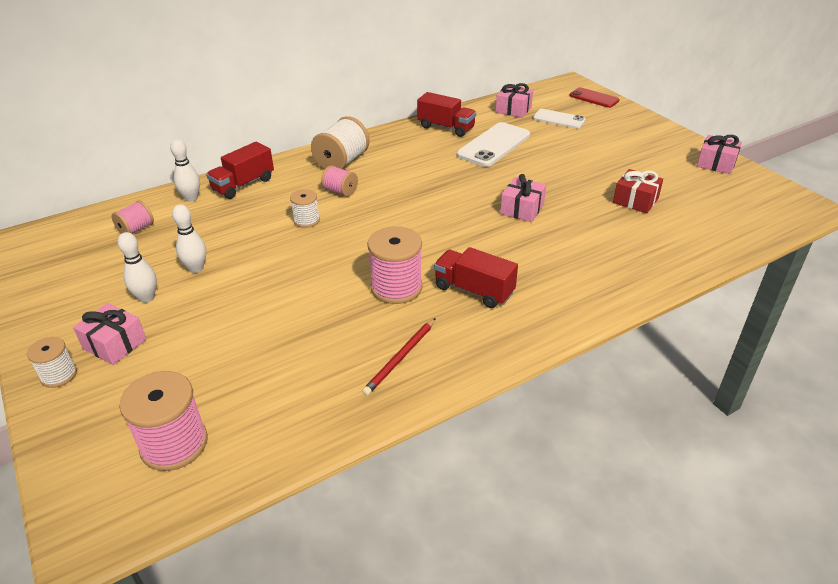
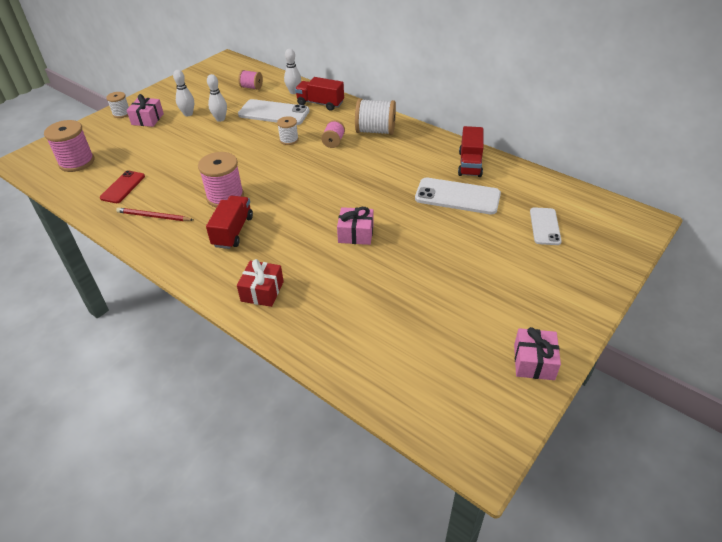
camera: 70 degrees right, 5 degrees up
pink gift [496,83,533,118] -> none
red phone [569,87,620,108] -> red phone moved to [100,170,145,203]
red gift [613,169,663,213] -> red gift moved to [237,259,284,307]
none -> white phone [238,99,310,125]

